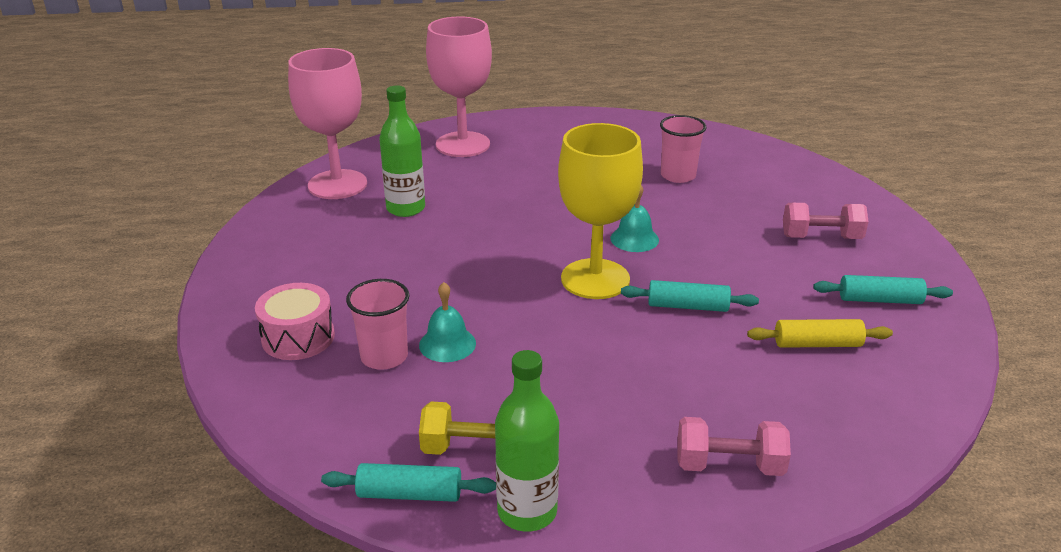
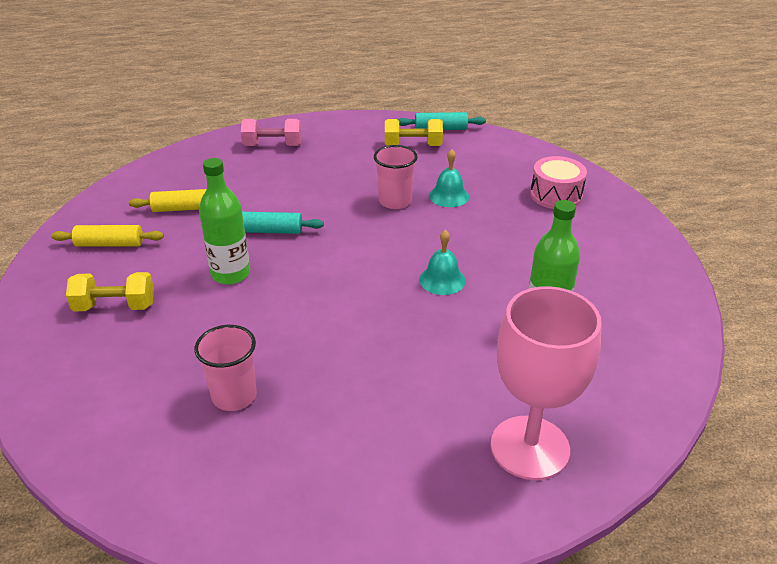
camera: 175 degrees right, 5 degrees up
pink goblet [288,48,367,199] -> none
pink cup [346,279,409,370] -> pink cup moved to [374,145,418,209]
green bottle [495,350,559,532] -> green bottle moved to [199,158,250,284]
yellow goblet [558,123,643,299] -> none
turquoise bell [611,185,659,252] -> turquoise bell moved to [419,230,466,295]
pink dumbbell [783,203,869,239] -> yellow dumbbell [66,272,154,311]
turquoise rolling pin [813,275,953,304] -> yellow rolling pin [51,225,164,247]

